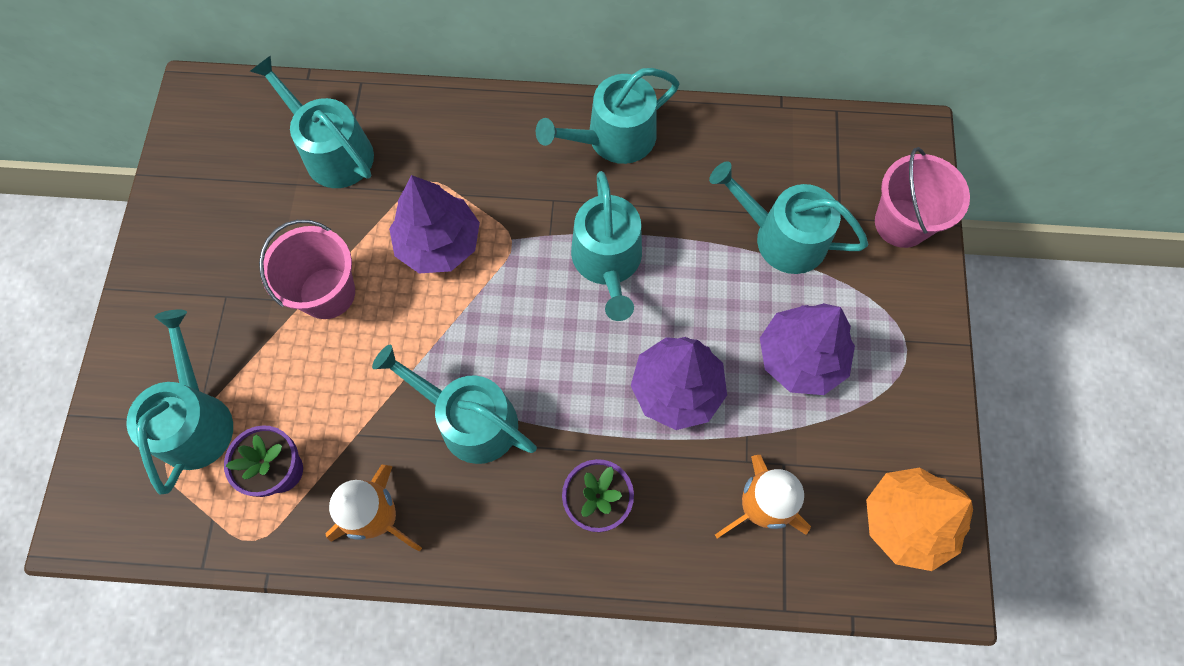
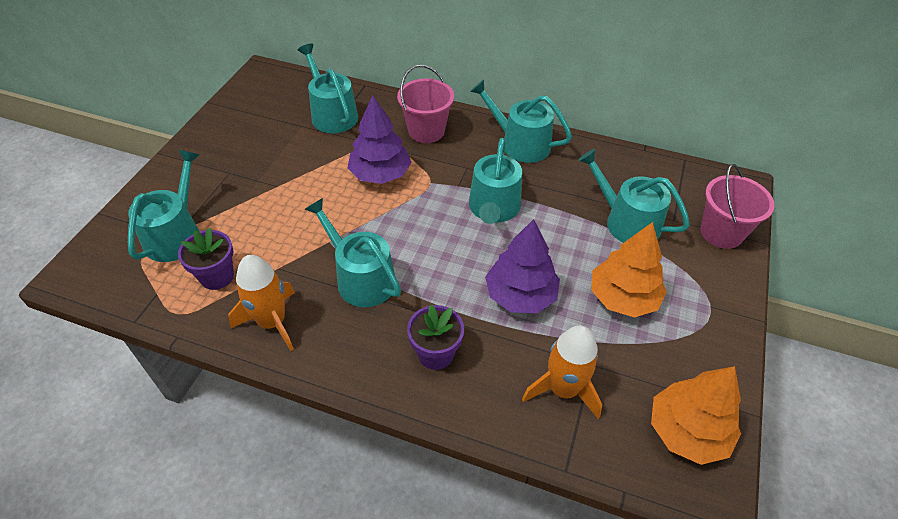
camera: 15 degrees right, 20 degrees down
pink bucket [259,220,355,319] -> pink bucket moved to [397,65,454,143]
turquoise watering can [536,68,679,164] -> turquoise watering can turned 45 degrees clockwise [470,80,572,163]
purple tree [760,303,855,395] -> orange tree [591,222,667,318]

